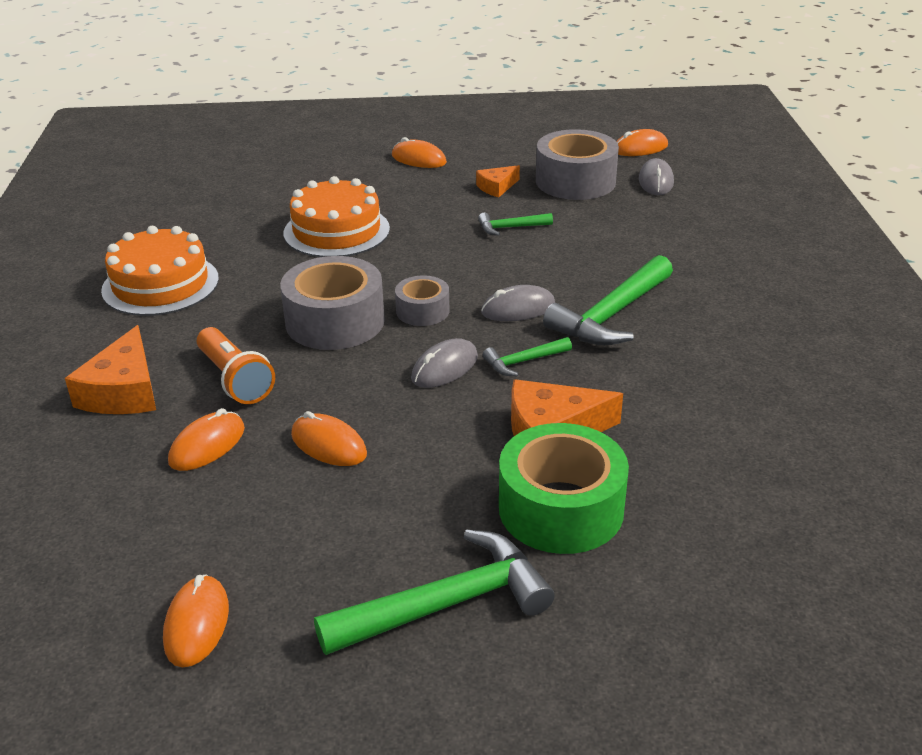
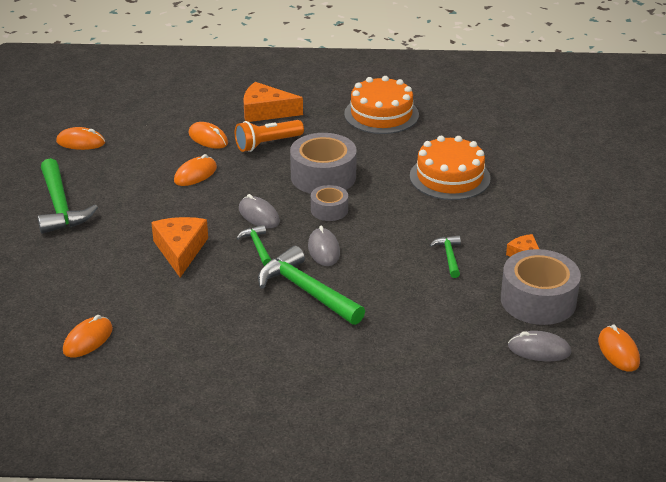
camera: 95 degrees right, 0 degrees up
orange mouse [392,137,447,168] -> orange mouse moved to [63,315,113,358]
green tape [499,423,629,554] -> none

